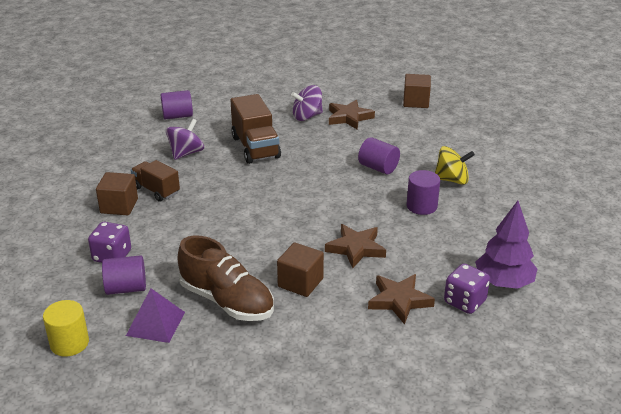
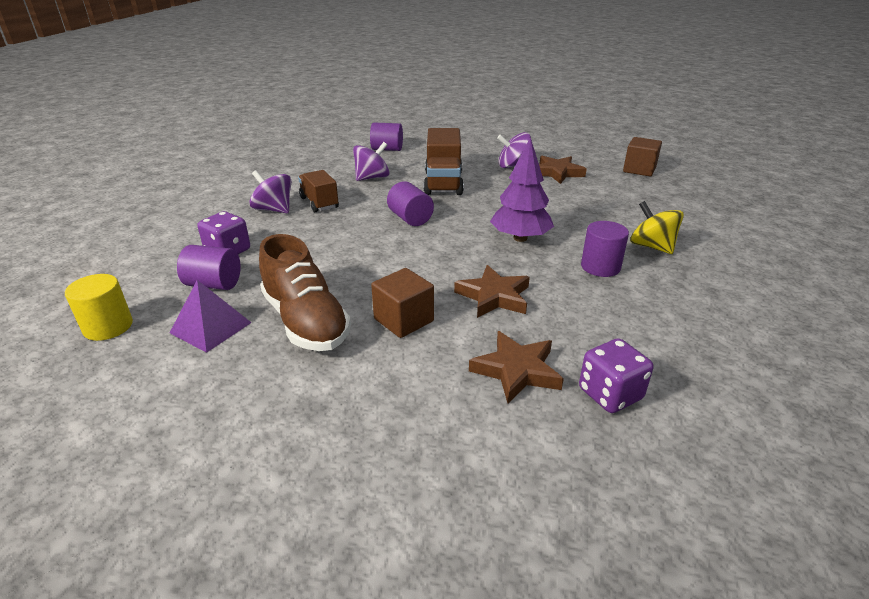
camera: 20 degrees right, 0 degrees up
brown cube [96,172,138,215] -> purple spinning top [249,170,291,213]
purple cylinder [358,137,400,174] -> purple cylinder moved to [387,181,434,226]
yellow spinning top [435,146,475,185] -> yellow spinning top turned 150 degrees counterclockwise [630,201,684,254]
purple tree [475,201,537,289] -> purple tree moved to [490,137,554,242]

